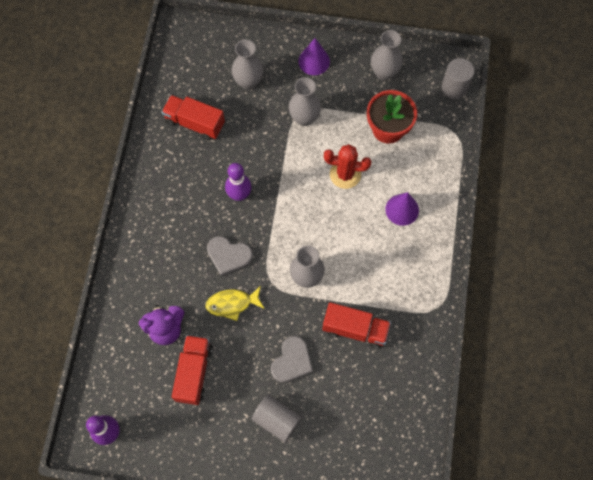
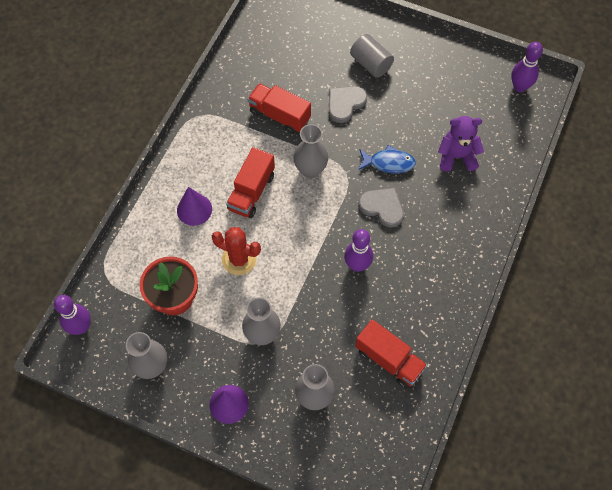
camera: 165 degrees left, 5 degrees down
red truck [172,335,213,405] -> red truck moved to [226,147,275,218]
yellow fish [206,286,265,321] -> blue fish [358,145,416,173]
grey cylinder [442,58,474,99] -> purple bowling pin [54,295,91,335]

